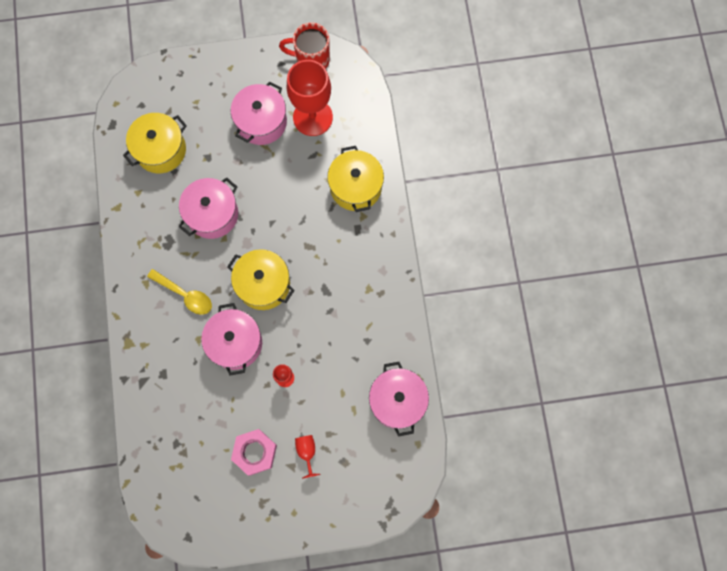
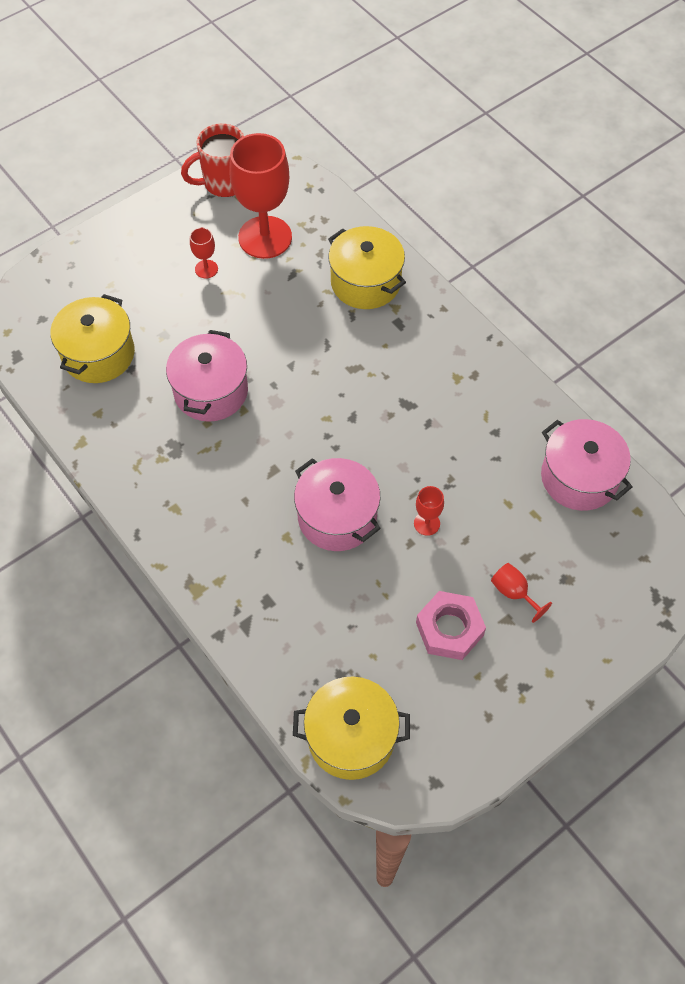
camera: 30 degrees left, 15 degrees down
yellow spoon [147,269,212,315] -> none
yellow pot [227,249,295,310] -> yellow pot moved to [293,677,410,780]
pink pot [231,81,287,145] -> red goblet [190,227,218,279]

